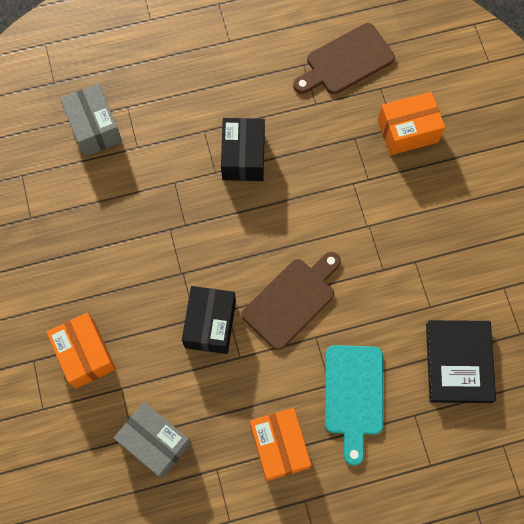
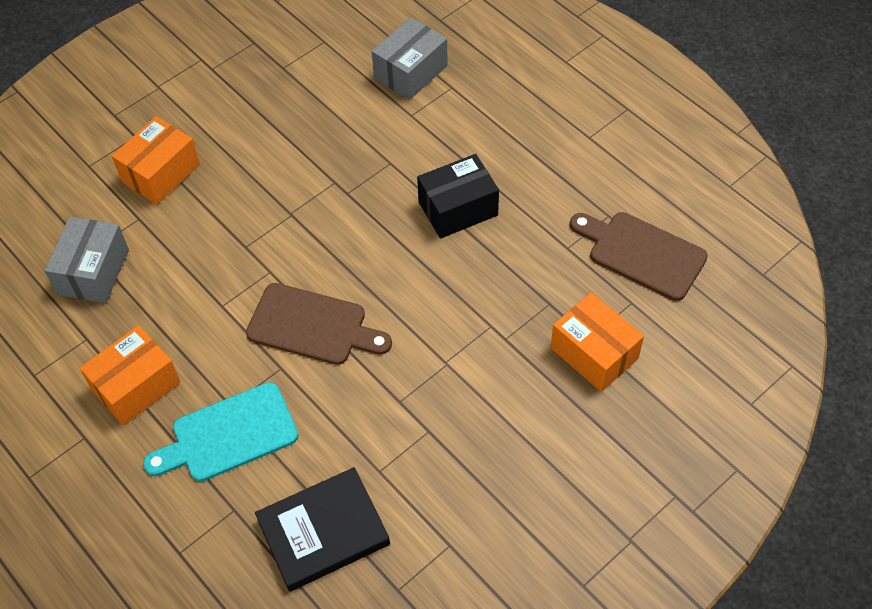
camera: 65 degrees right, 15 degrees down
black box [182,286,236,354] -> none

